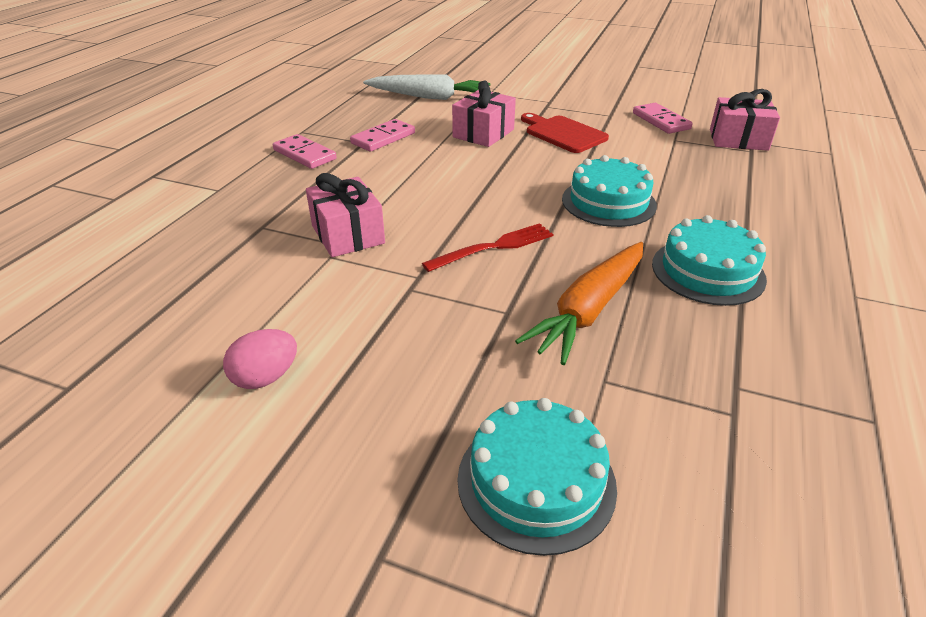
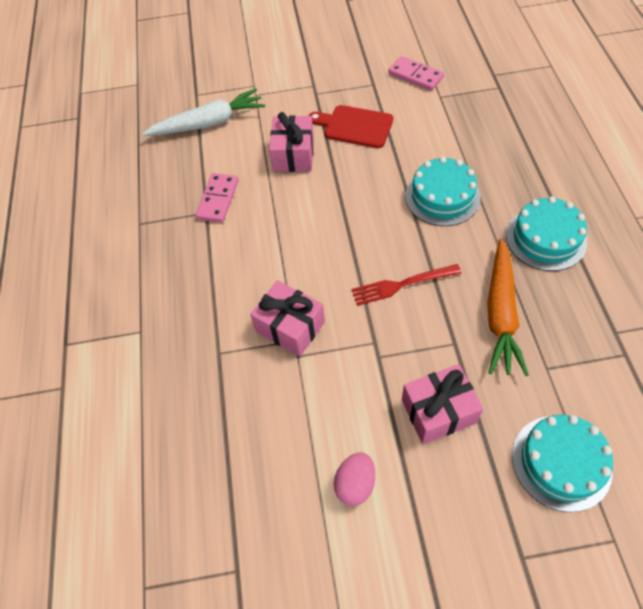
camera: 25 degrees left, 20 degrees up
pink domino [273,134,337,169] -> none
red fork [422,223,554,272] -> red fork turned 135 degrees counterclockwise [351,264,462,306]
pink gift [710,89,780,151] -> pink gift moved to [402,364,483,444]

